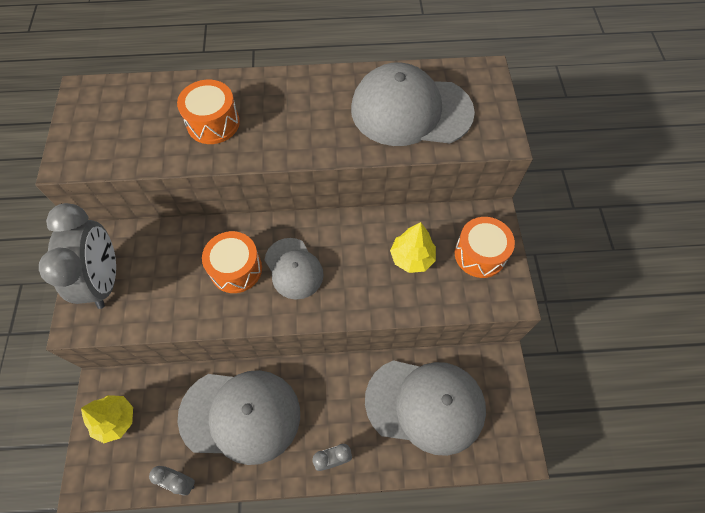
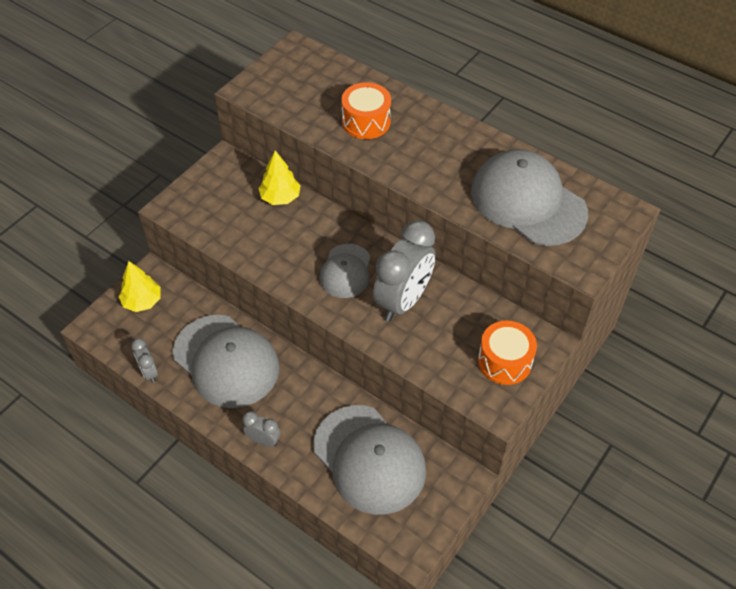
camera: 40 degrees right, 10 degrees down
grey clock [39,203,116,309] -> grey clock moved to [373,220,435,321]
orange drum [202,231,262,293] -> none
yellow tree [390,222,436,273] -> yellow tree moved to [258,151,301,205]

